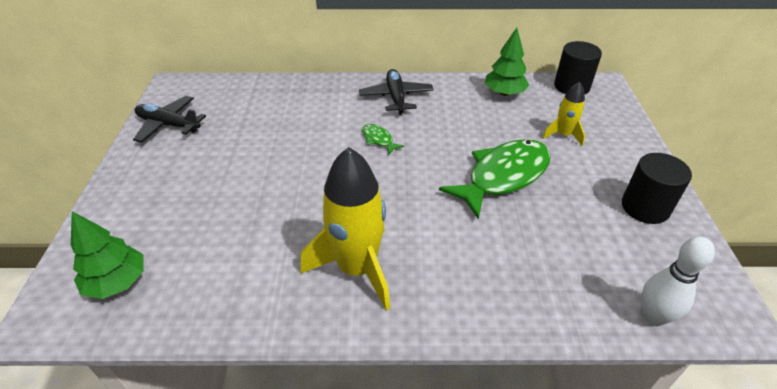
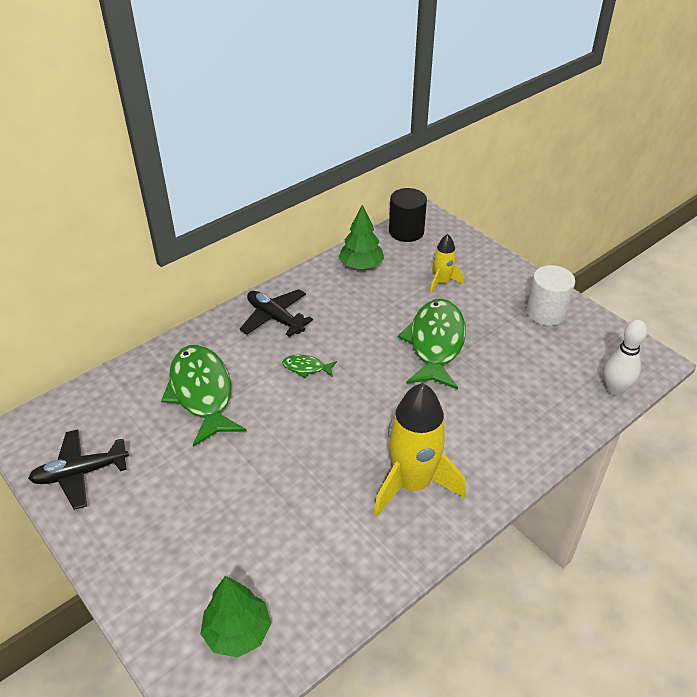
camera: 40 degrees left, 0 degrees up
black cylinder [622,153,692,224] -> white cylinder [526,265,575,326]
none -> green fish [161,345,247,447]

